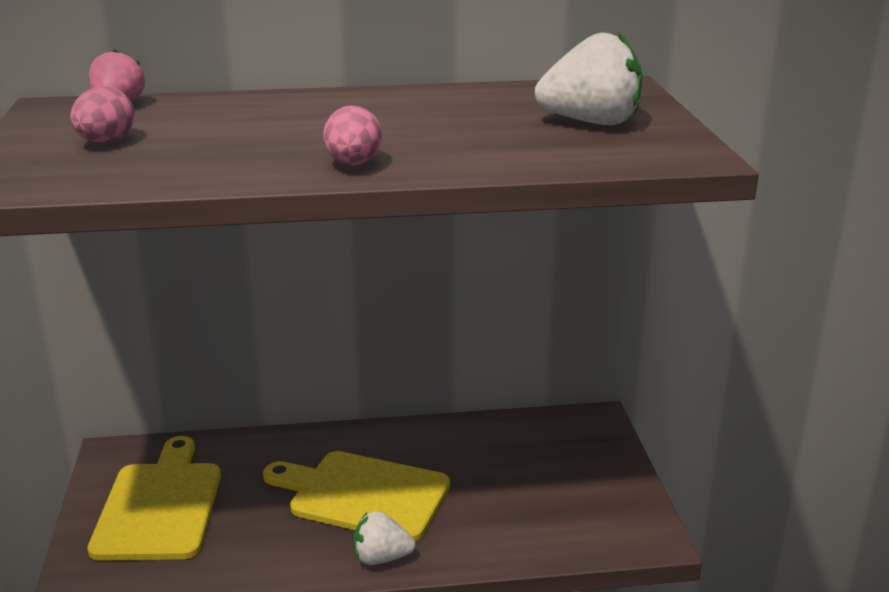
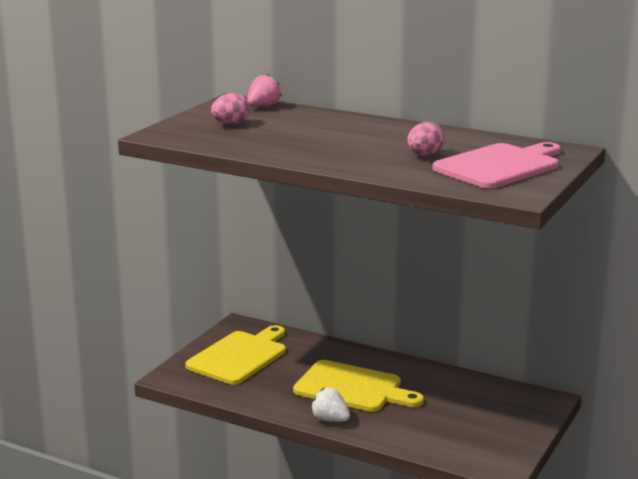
camera: 35 degrees right, 5 degrees down
yellow cutting board [263,451,450,542] -> yellow cutting board turned 150 degrees clockwise [293,360,424,412]
pink egg [323,105,382,166] -> pink egg moved to [407,122,444,156]
white strawberry [535,32,642,125] -> pink cutting board [433,142,561,188]

